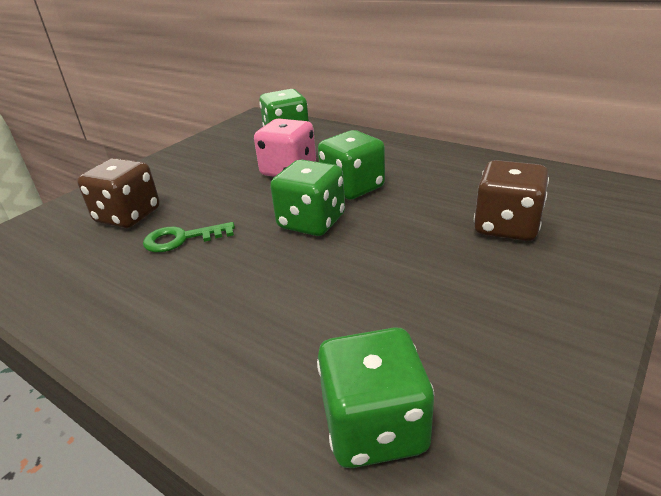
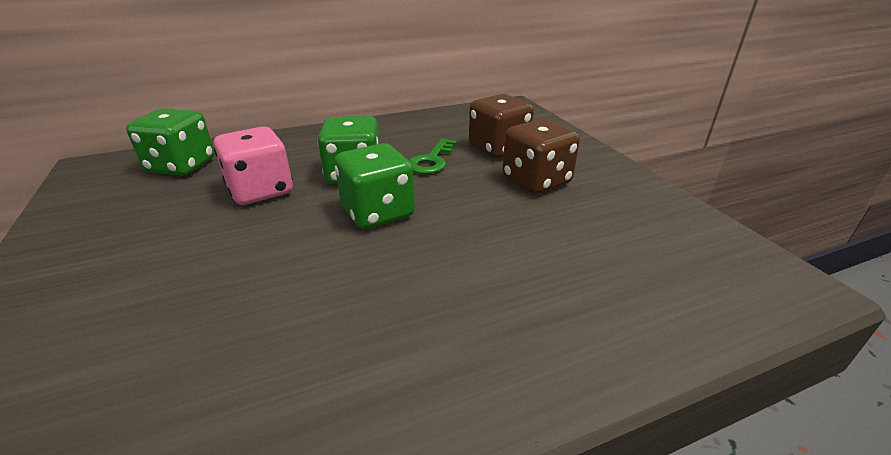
camera: 60 degrees left, 0 degrees up
brown dice [77,158,160,228] -> brown dice moved to [502,119,580,194]
green key [143,222,235,252] -> green key moved to [409,138,457,174]
green dice [317,327,434,468] -> none

